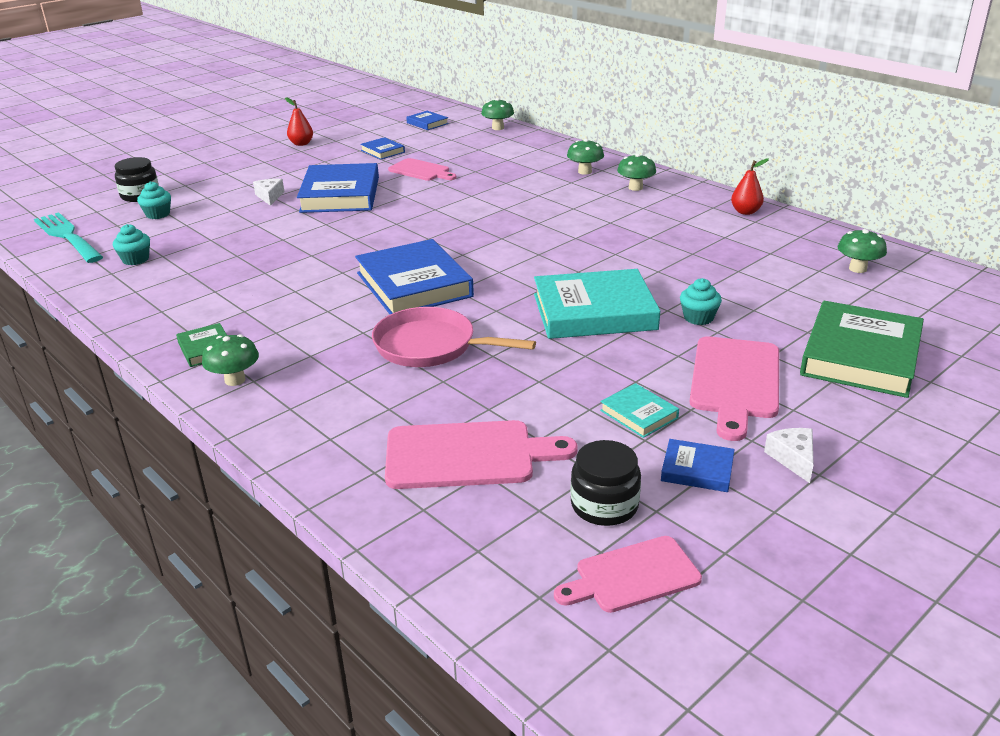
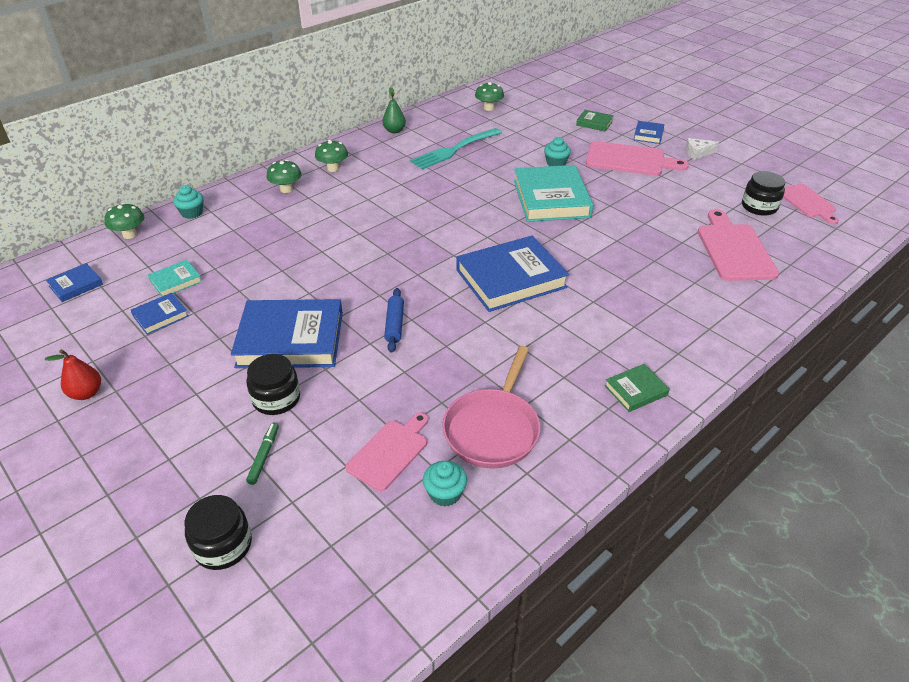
camera: 90 degrees left, 10 degrees up
turquoise fork [34,212,103,263] -> turquoise fork moved to [410,128,502,169]
turquoise cupcake [137,181,171,219] -> turquoise cupcake moved to [173,185,203,219]
green mushroom [202,334,259,386] -> none
white cheese [253,179,284,206] -> black jar [246,354,300,415]
pink pan [372,307,536,367] -> pink pan moved to [442,346,540,469]
pink cutting board [388,158,456,181] -> pink cutting board moved to [345,413,428,491]
turquoise book [600,383,679,438] -> turquoise book moved to [148,260,202,296]
blue book [661,439,735,492] -> blue book moved to [633,121,664,144]
red pear [731,159,769,215] -> green pear [382,87,406,133]
green book [800,301,924,398] -> green book [576,110,614,132], size x0.47
none -> green marker [246,422,279,485]
none -> blue rolling pin [384,288,404,353]

